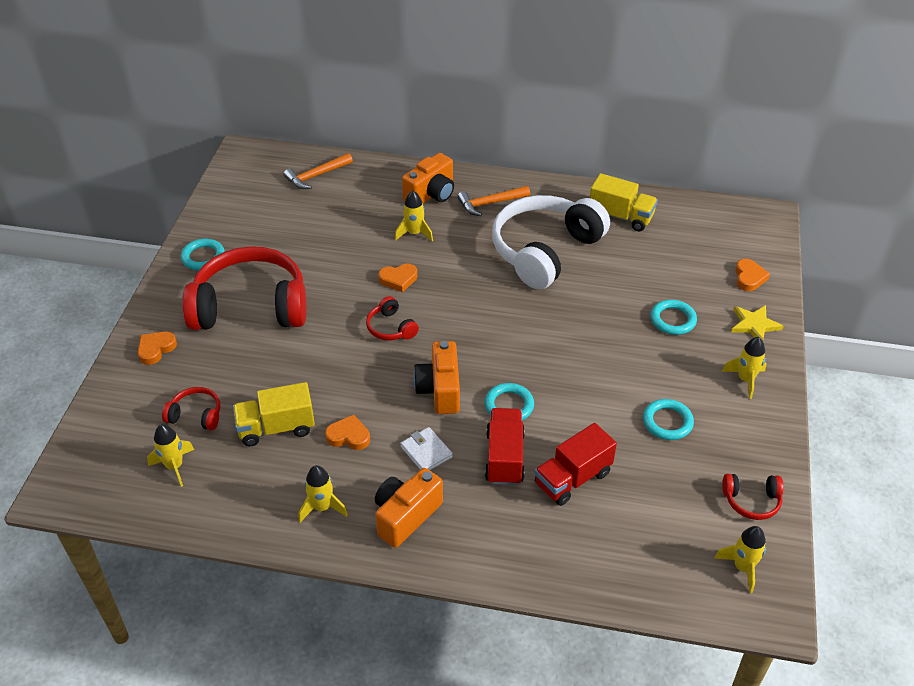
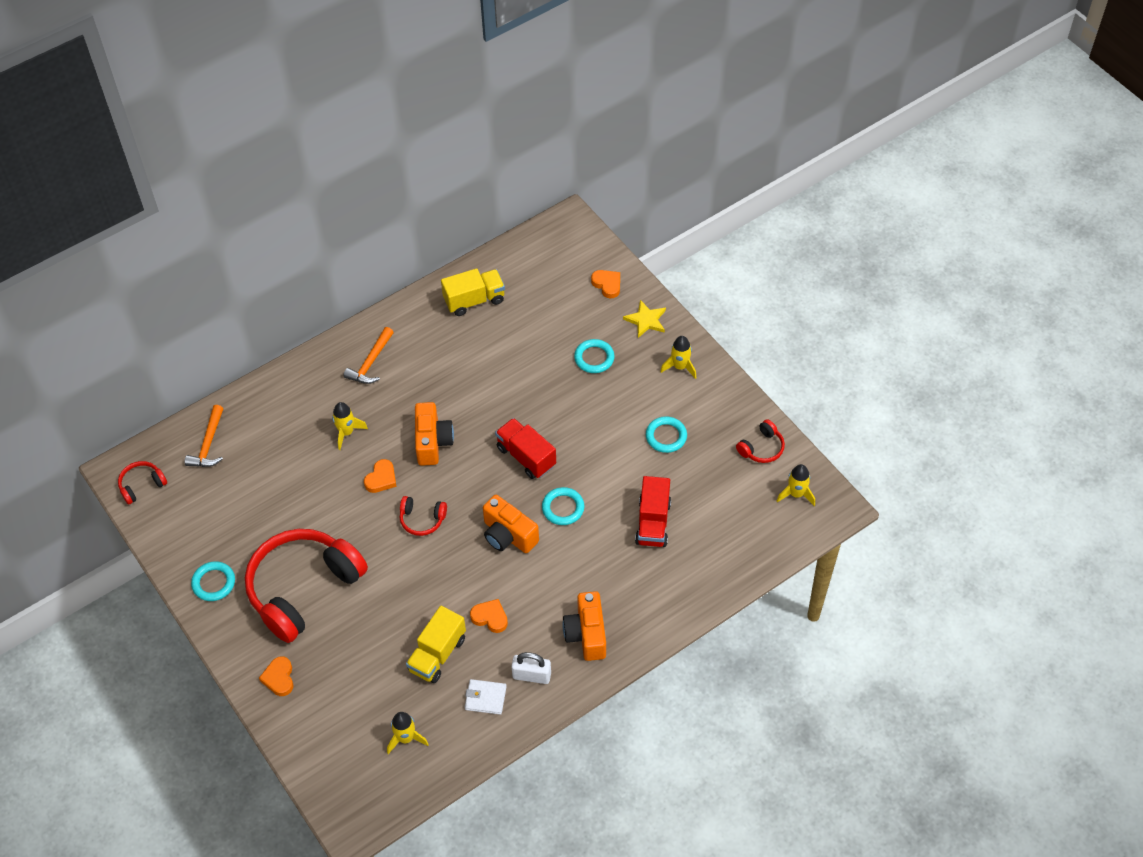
camera: 45 degrees left, 10 degrees up
red headphones [162,387,220,430] -> red headphones moved to [118,461,167,505]
yellow rocket [299,465,348,523] -> white padlock [511,652,551,684]
orange heart [325,415,370,450] -> orange heart turned 60 degrees clockwise [470,599,508,633]
white wallet [400,427,453,470] -> white wallet moved to [465,679,507,715]
orange camera [402,153,454,204] -> orange camera moved to [415,402,454,466]
red truck [485,408,525,485] -> red truck moved to [495,418,556,479]
white headphones [492,195,610,289] -> none

